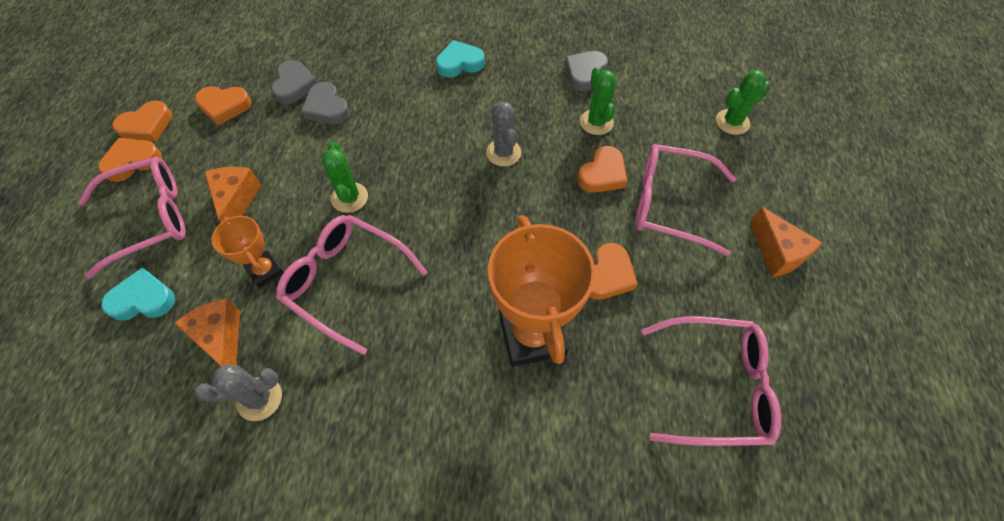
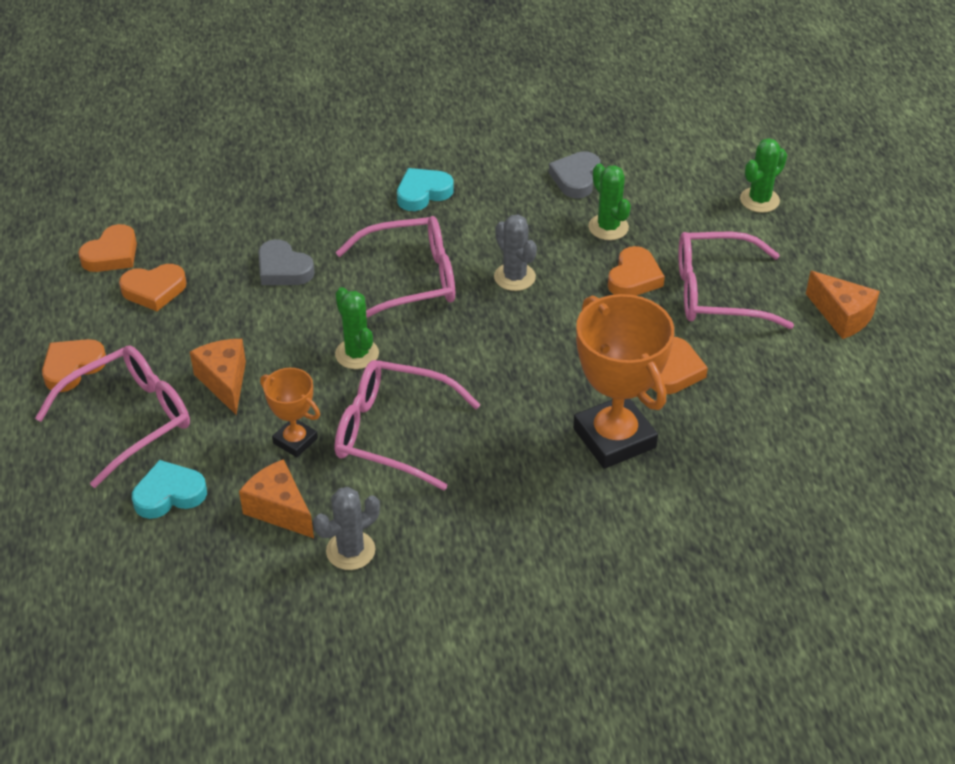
camera: 15 degrees left, 15 degrees down
orange heart [112,101,172,142] -> orange heart moved to [78,224,137,272]
grey heart [271,60,317,104] -> none
pink glasses [641,316,781,446] -> pink glasses moved to [336,216,455,318]

